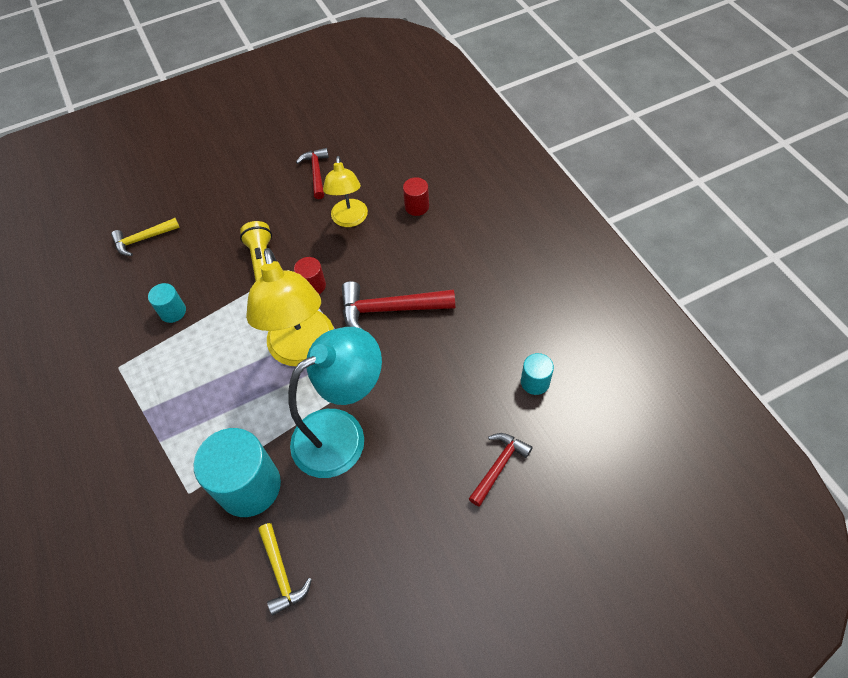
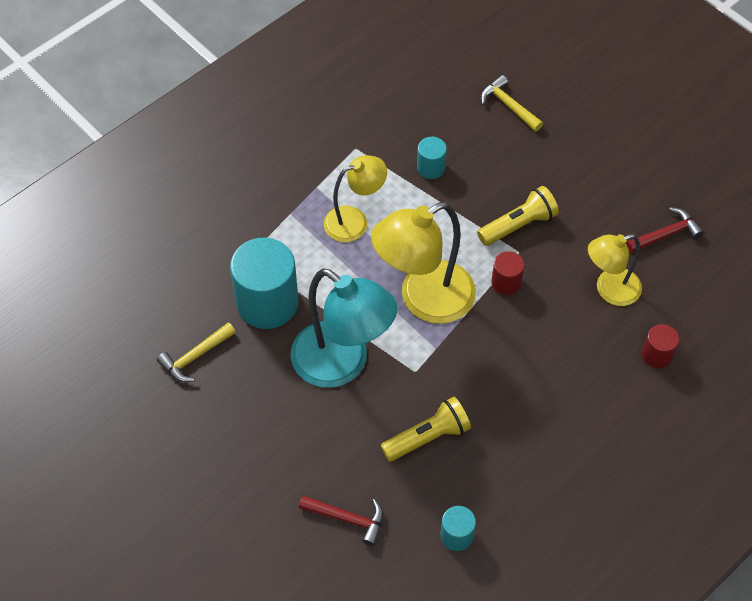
camera: 70 degrees right, 0 degrees up
red hammer [342,281,455,330] -> none
none -> yellow lamp [324,155,387,242]
none -> yellow flashlight [380,397,471,462]

